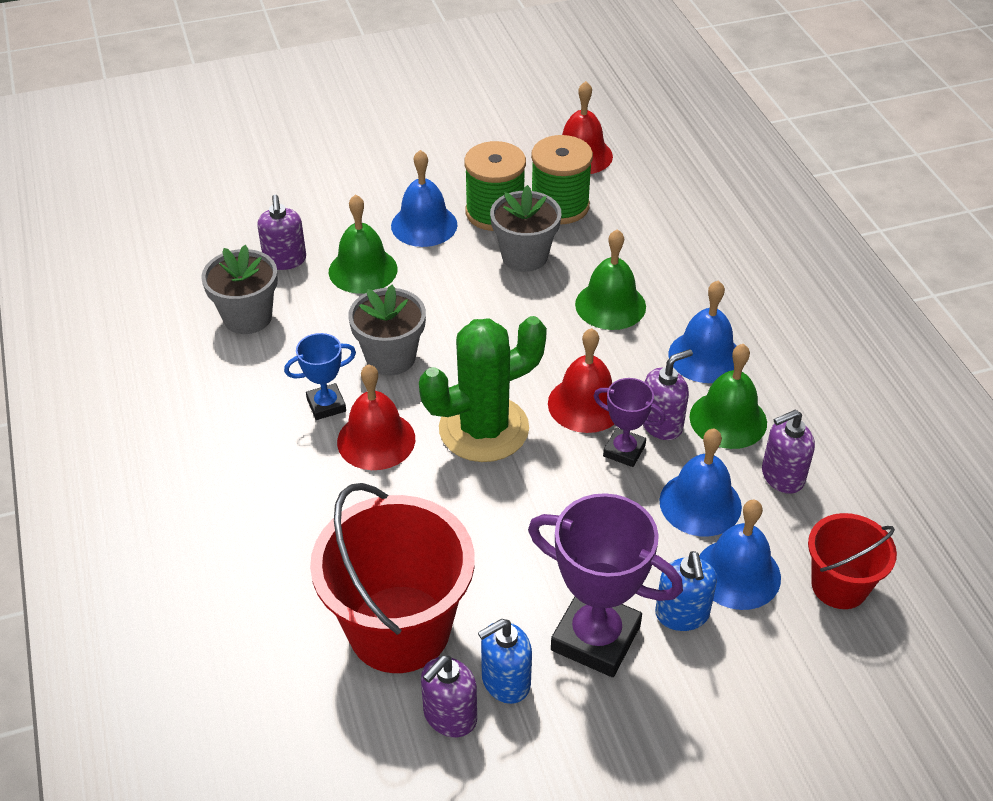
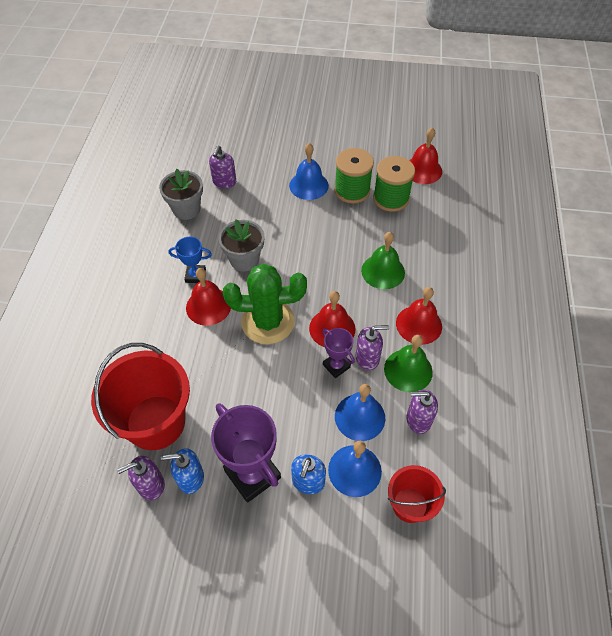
camera: 25 degrees right, 10 degrees up
green bell [329,194,397,294] -> none
grey flower pot [490,185,562,272] -> none
blue bell [669,281,736,383] -> red bell [396,287,442,345]

